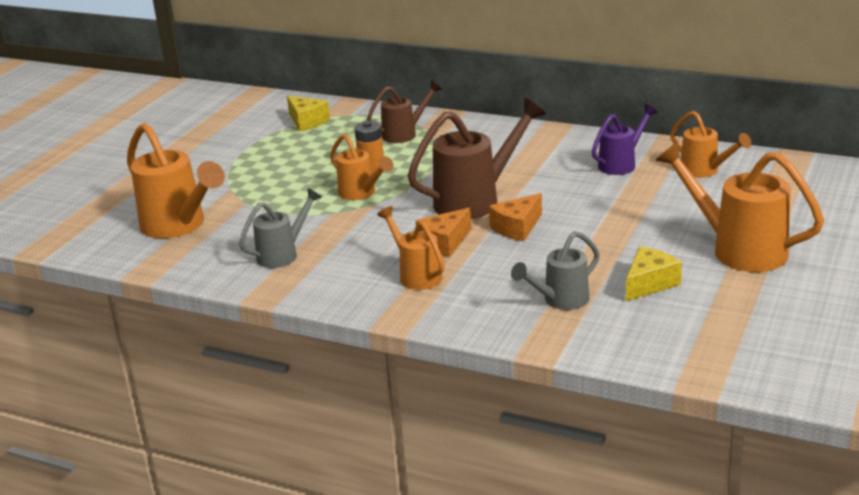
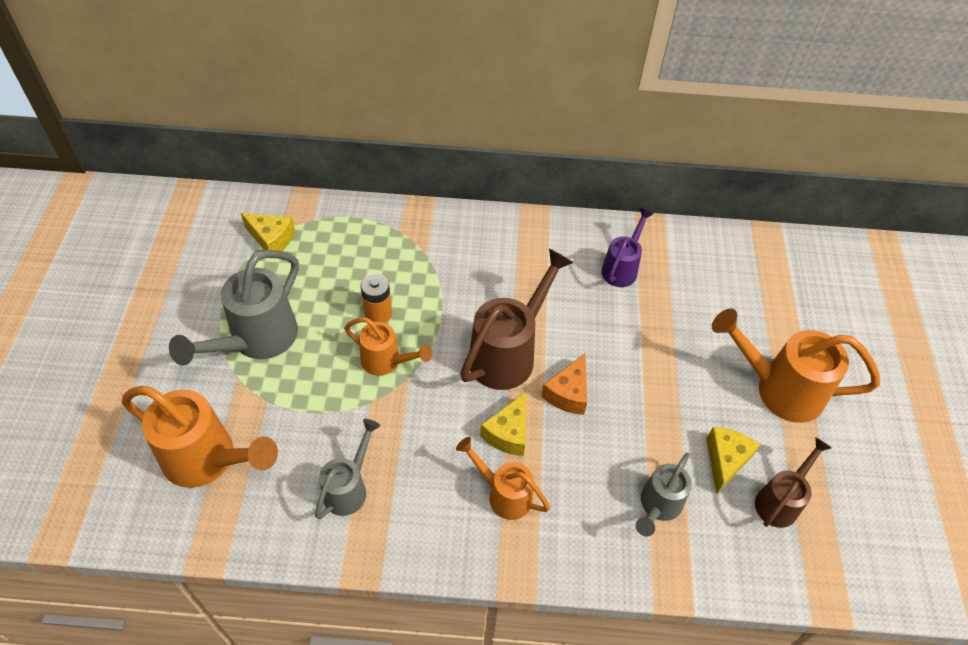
camera: 25 degrees left, 25 degrees up
brown watering can [367,80,442,143] -> brown watering can moved to [755,437,832,528]
orange cheese [416,208,471,257] -> yellow cheese [480,391,527,456]
orange watering can [670,111,751,178] -> none
none -> grey watering can [169,250,299,366]

